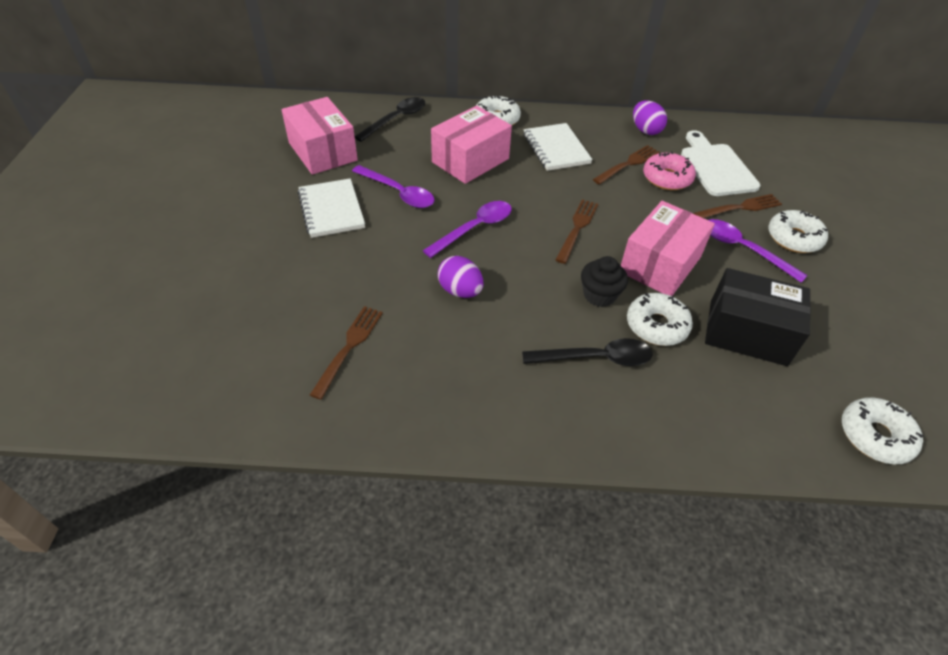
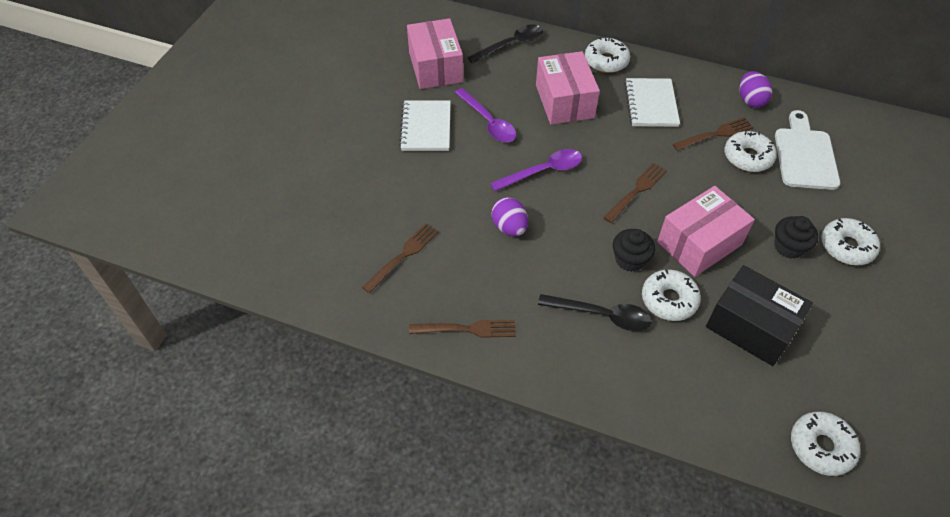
camera: 20 degrees right, 5 degrees up
pink box [431,106,512,184] -> pink box turned 75 degrees counterclockwise [536,51,600,125]
pink donut [643,151,696,190] -> white donut [725,131,777,172]
brown fork [693,194,782,218] -> brown fork moved to [409,320,516,337]
purple spoon [709,219,808,283] -> black cupcake [774,216,818,259]

